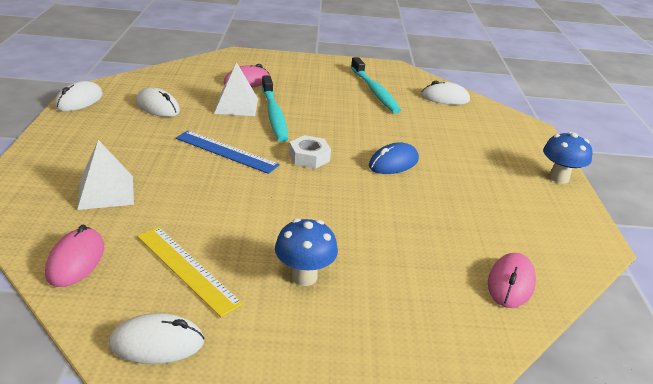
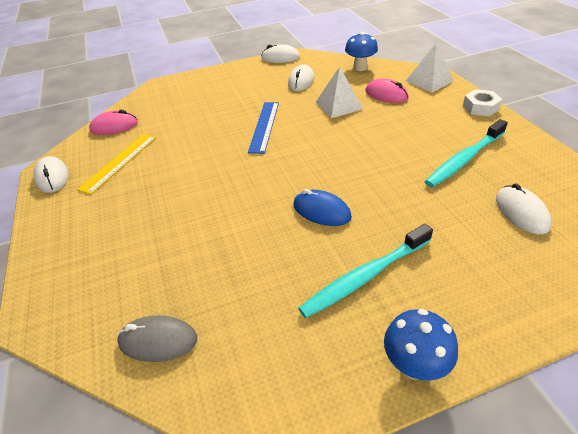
camera: 75 degrees right, 10 degrees up
white pyramid [77,140,134,210] -> white pyramid moved to [406,43,454,92]
turquoise toothbrush [262,75,288,142] -> turquoise toothbrush moved to [298,224,433,318]
blue mushroom [275,219,338,286] -> blue mushroom moved to [345,32,378,71]
white nut [289,135,331,169] -> white nut moved to [463,89,502,117]
pink mouse [488,253,536,308] -> grey mouse [117,315,197,362]

